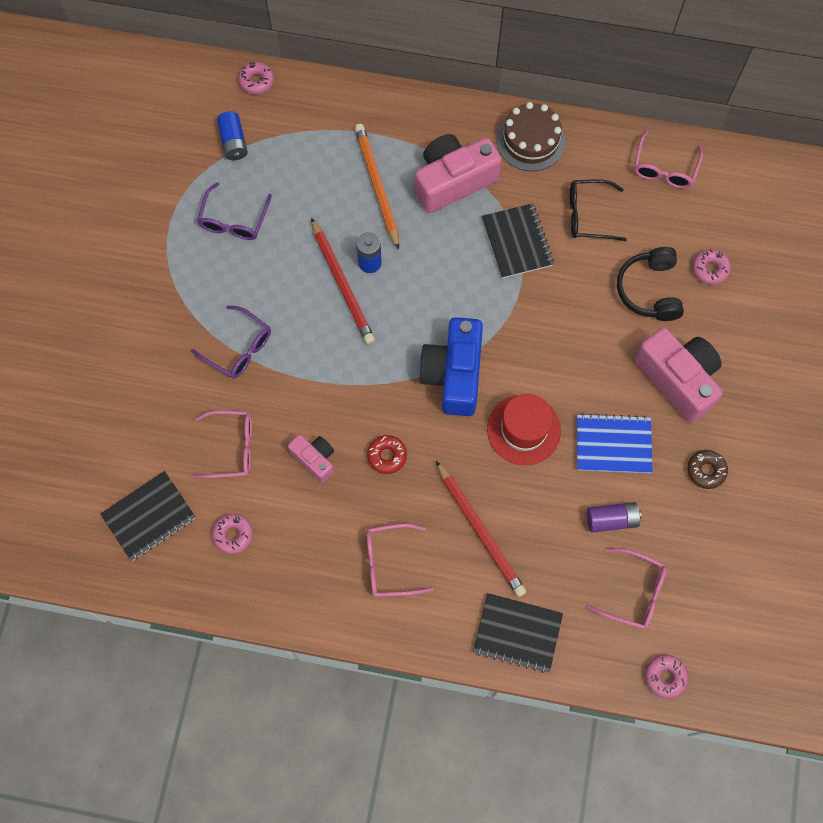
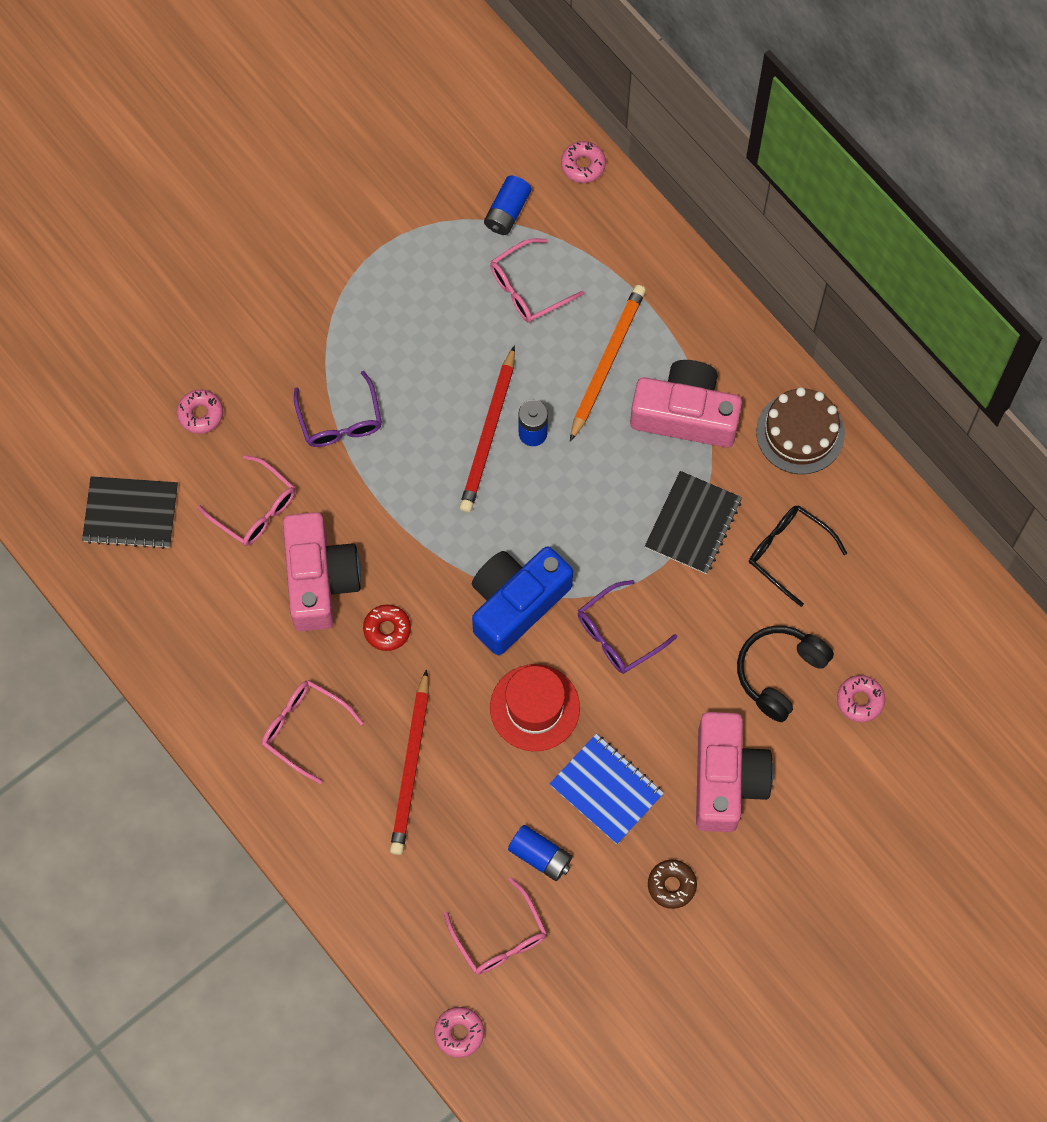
camera: 40 degrees right, 0 degrees up
purple glasses [197,182,272,240] -> purple glasses moved to [578,580,677,674]
pink donut [212,514,253,554] -> pink donut moved to [177,390,223,434]
pink camera [288,435,334,483] -> pink camera [283,512,361,631], size x1.87
black notebook [473,593,563,673] -> none
purple battery [587,502,642,533] -> blue battery [508,825,572,881]
pink glasses [634,131,703,189] -> pink glasses moved to [490,238,584,323]

